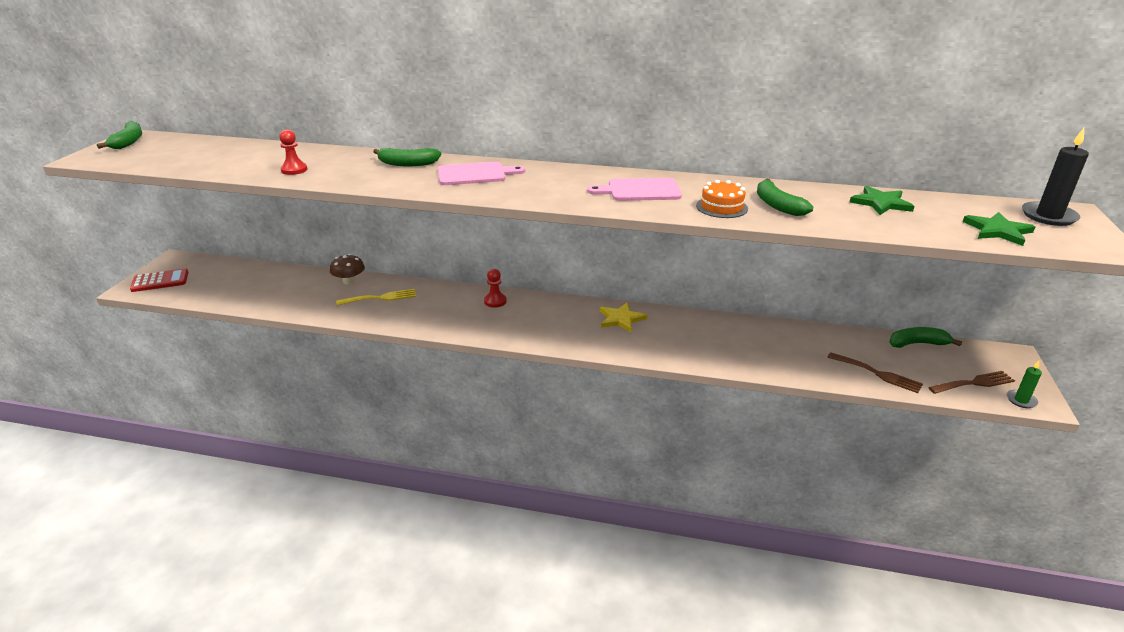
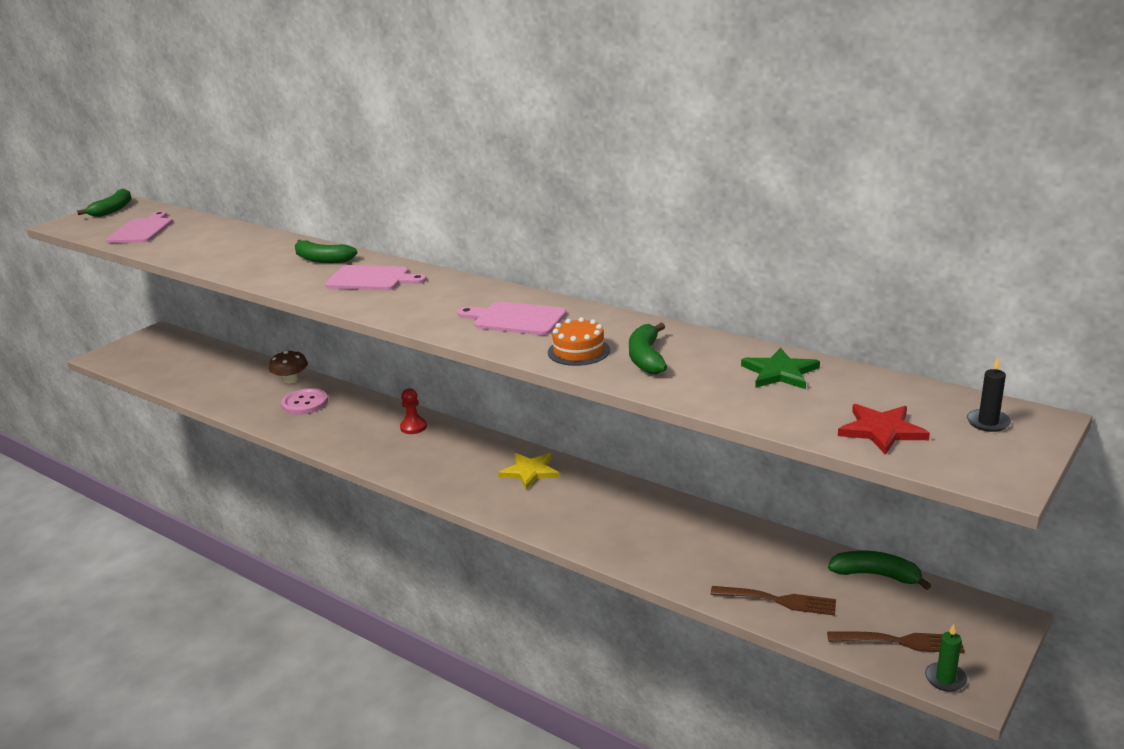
camera: 25 degrees right, 5 degrees down
red calculator [130,268,188,292] -> none
red pawn [279,130,307,175] -> none
yellow fork [336,289,416,305] -> pink button [281,388,328,415]
brown fork [827,352,923,393] -> brown fork turned 45 degrees counterclockwise [711,586,836,616]
green star [963,212,1035,246] -> red star [838,404,930,455]
black candle [1022,128,1089,226] -> black candle [967,357,1011,432], size x0.58
none -> pink cutting board [106,211,173,243]

